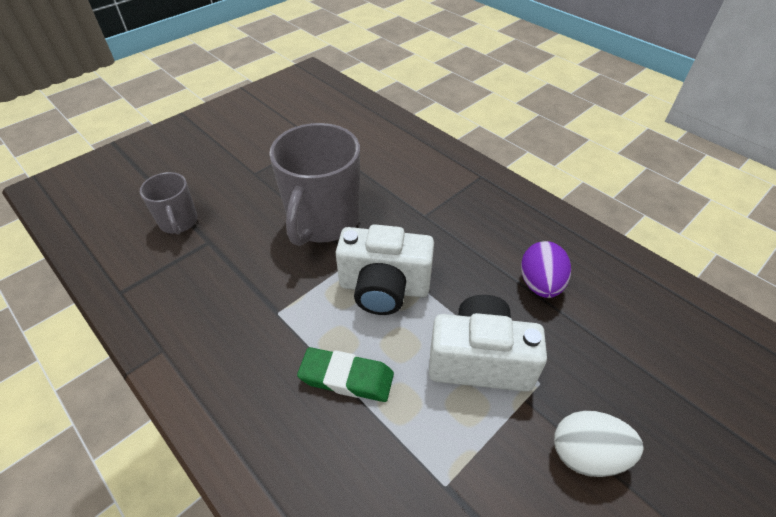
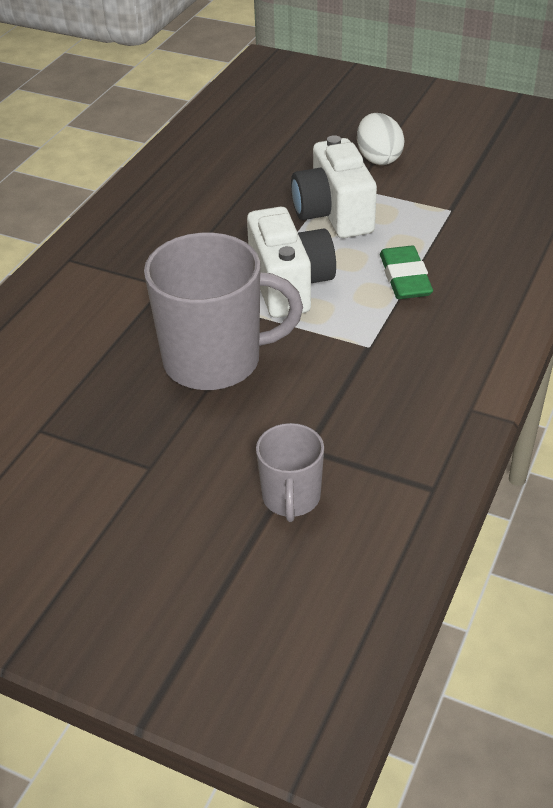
camera: 110 degrees left, 5 degrees down
grey mug [140,172,198,234] -> grey mug turned 135 degrees clockwise [256,423,324,522]
purple egg [521,241,571,298] -> none

